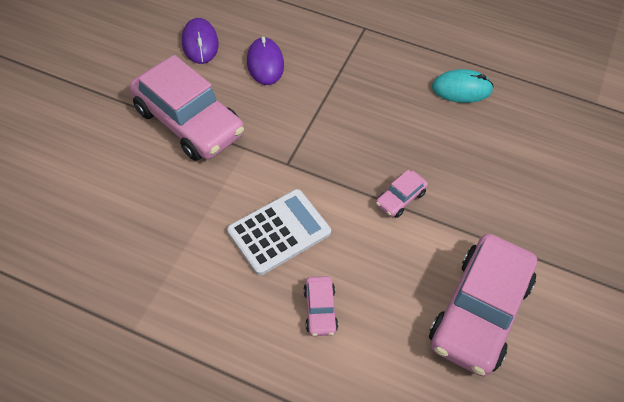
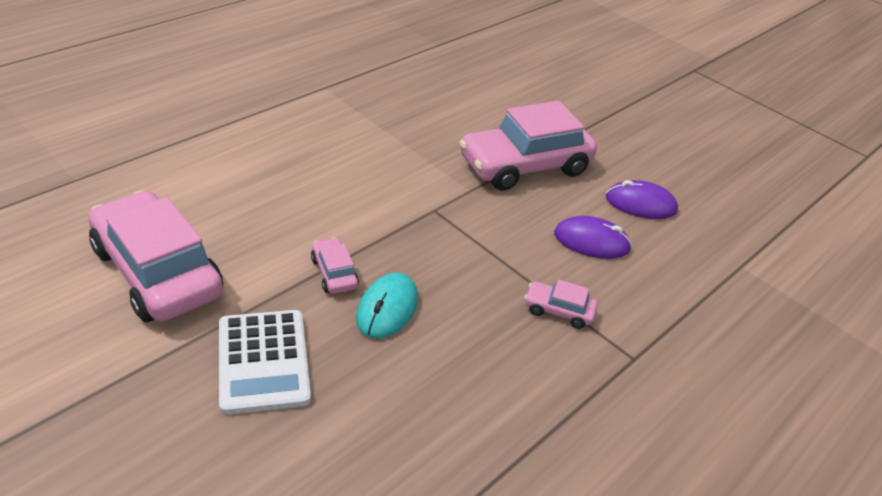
camera: 110 degrees right, 15 degrees down
white calculator [227,189,331,275] -> white calculator moved to [219,310,311,415]
pink car [303,276,338,336] -> pink car moved to [524,280,598,329]
turquoise mouse [432,69,494,103] -> turquoise mouse moved to [356,273,418,339]

